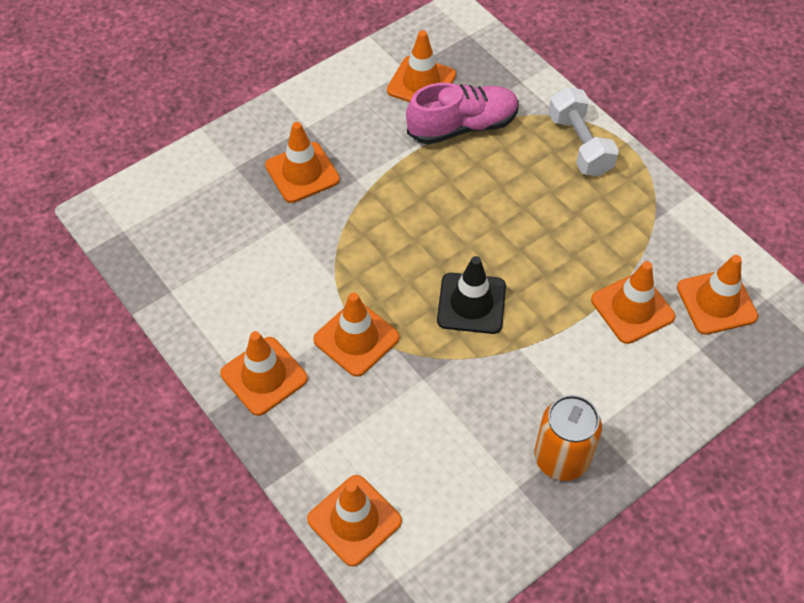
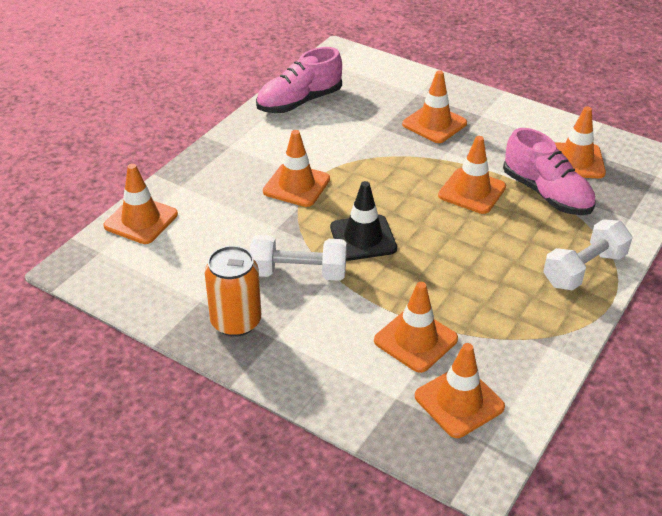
camera: 70 degrees right, 15 degrees down
orange traffic cone [220,331,308,416] -> orange traffic cone moved to [438,136,506,214]
none -> white dumbbell [250,235,347,281]
none -> pink shoe [256,47,342,113]

